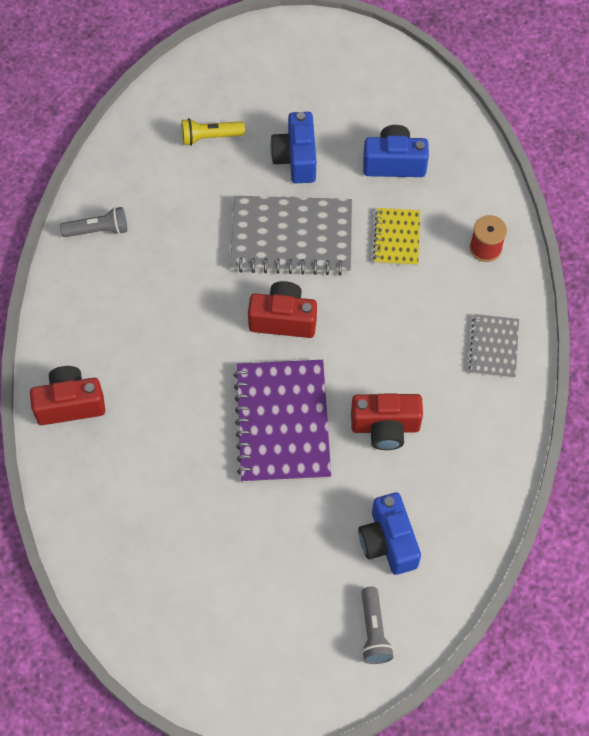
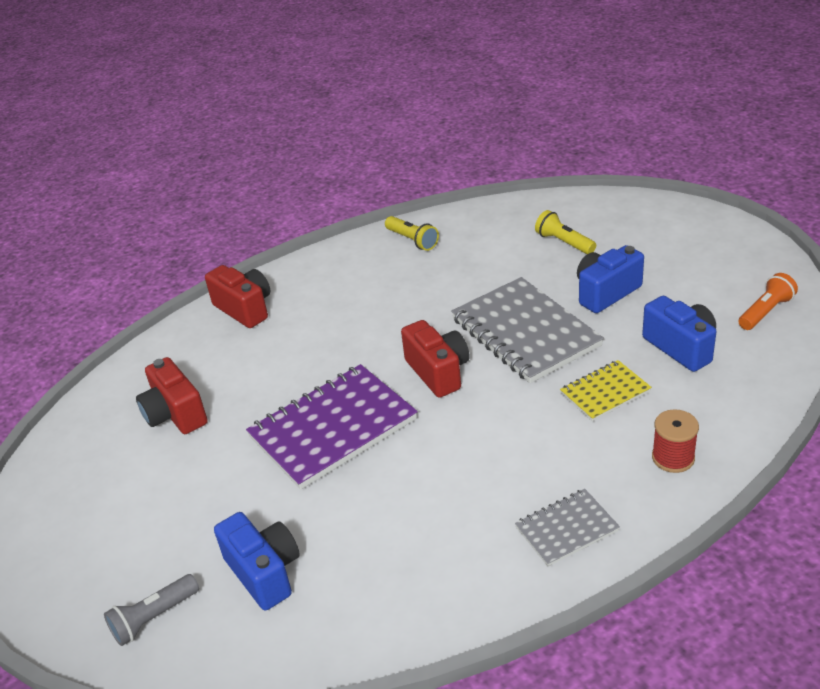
camera: 60 degrees right, 25 degrees down
grey flashlight [60,207,127,237] -> yellow flashlight [385,216,439,251]
red camera [351,393,423,450] -> red camera moved to [136,357,208,434]
blue camera [358,492,421,575] -> blue camera turned 105 degrees clockwise [214,512,300,610]
none -> orange flashlight [739,273,798,330]

